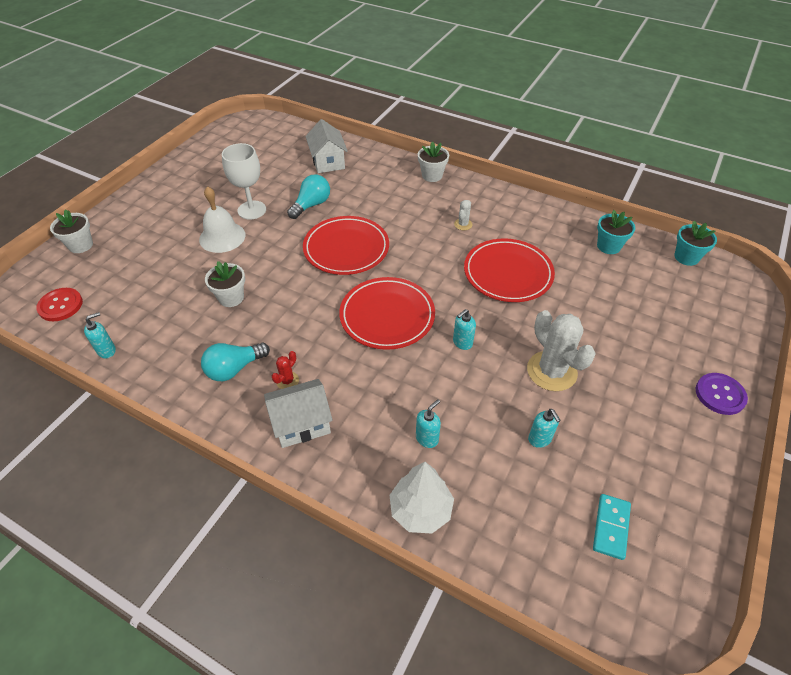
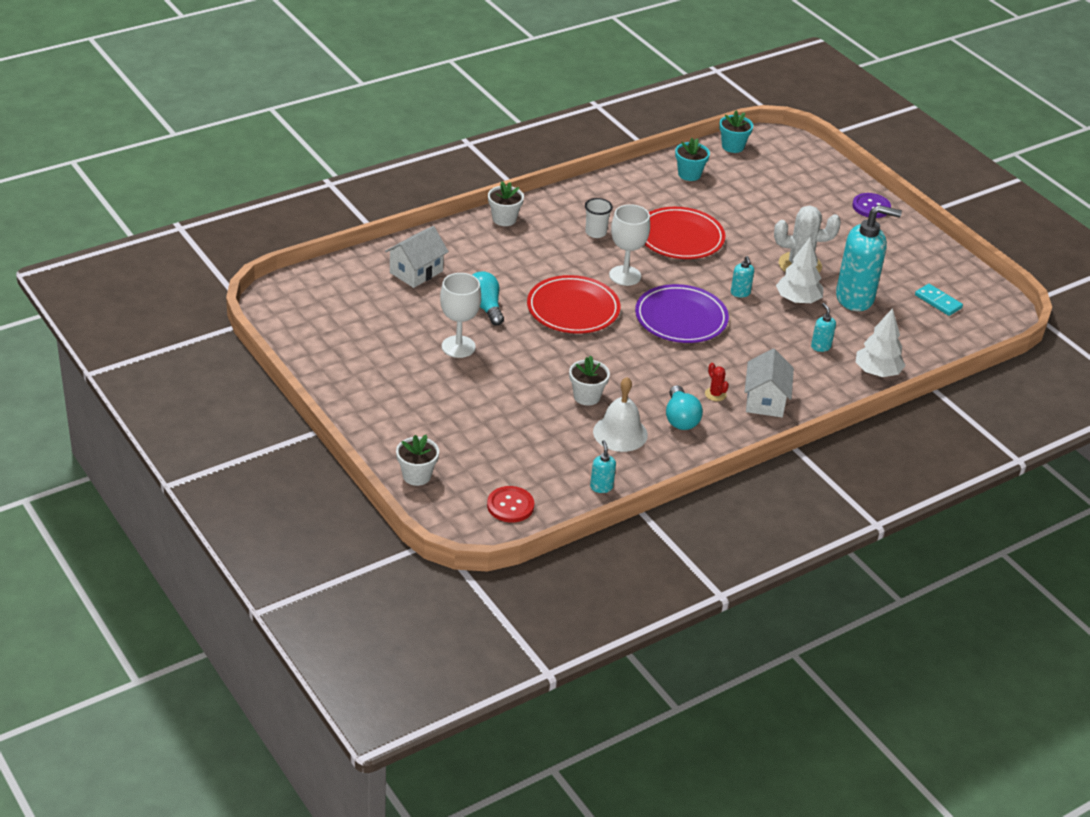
camera: 65 degrees left, 10 degrees down
white bell [199,186,245,253] -> white bell moved to [593,377,648,452]
white house [306,119,348,173] -> white house turned 60 degrees counterclockwise [385,226,449,288]
red plate [339,277,435,350] -> purple plate [635,284,729,343]
white cactus [454,200,472,230] -> white cup [585,198,613,238]
turquoise soap dispenser [528,409,561,448] -> turquoise soap dispenser [836,205,902,311], size x2.39
none -> white goblet [609,204,650,286]
none -> white tree [776,237,824,304]

